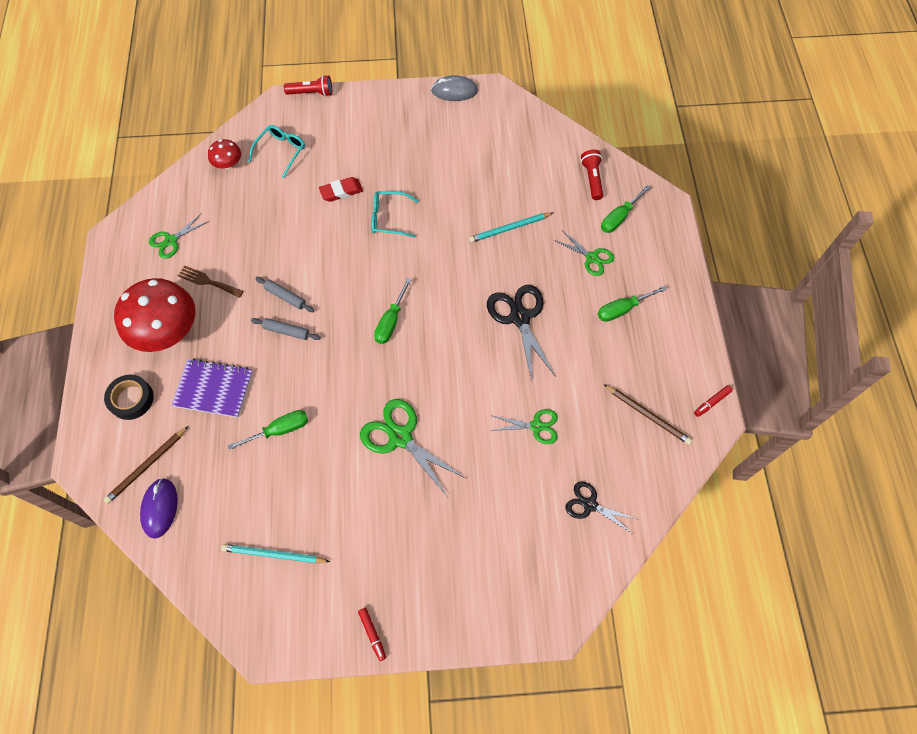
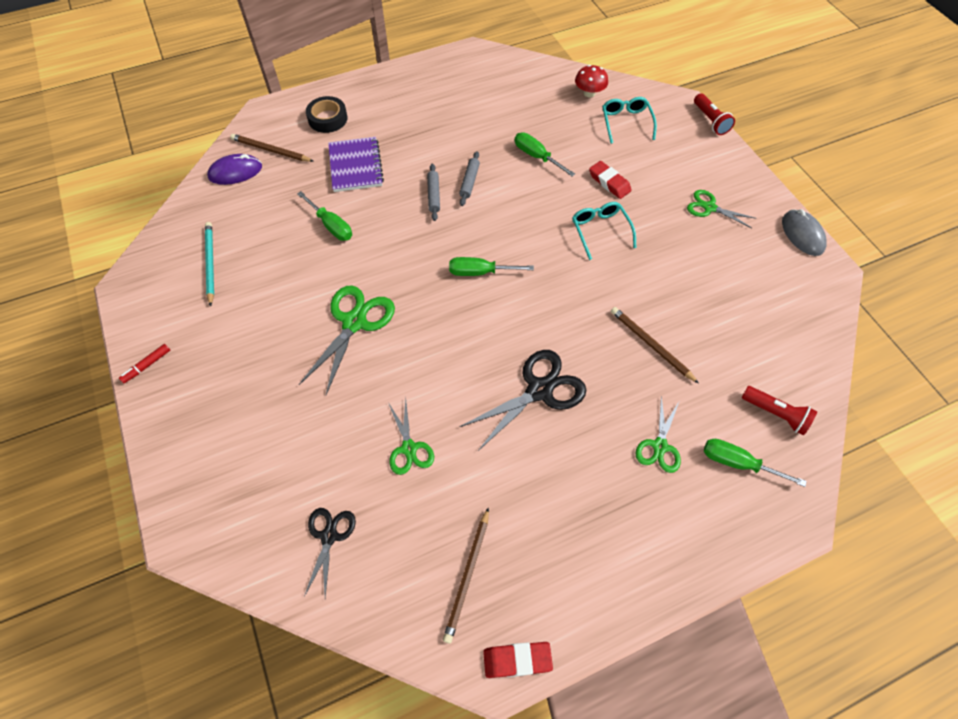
camera: 70 degrees right, 5 degrees down
red mushroom [114,278,195,352] -> none
green scissors [149,213,209,259] -> green scissors moved to [687,190,756,228]
brown fork [178,265,243,298] -> none
turquoise glasses [248,125,305,178] -> turquoise glasses turned 105 degrees counterclockwise [602,97,657,144]
turquoise pencil [469,212,553,243] -> brown pencil [611,307,699,383]
red flashlight [581,150,603,200] -> red flashlight turned 60 degrees clockwise [742,386,817,435]
green screwdriver [598,286,667,322] -> green screwdriver moved to [515,133,575,176]
red marker [694,385,733,417] -> red eraser [483,642,553,678]

